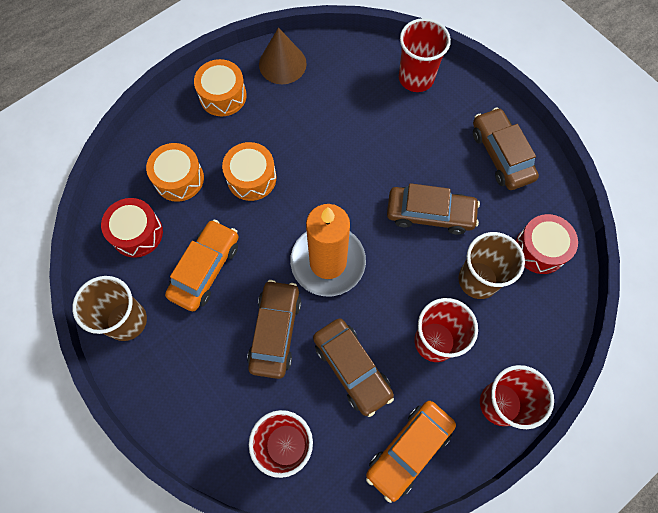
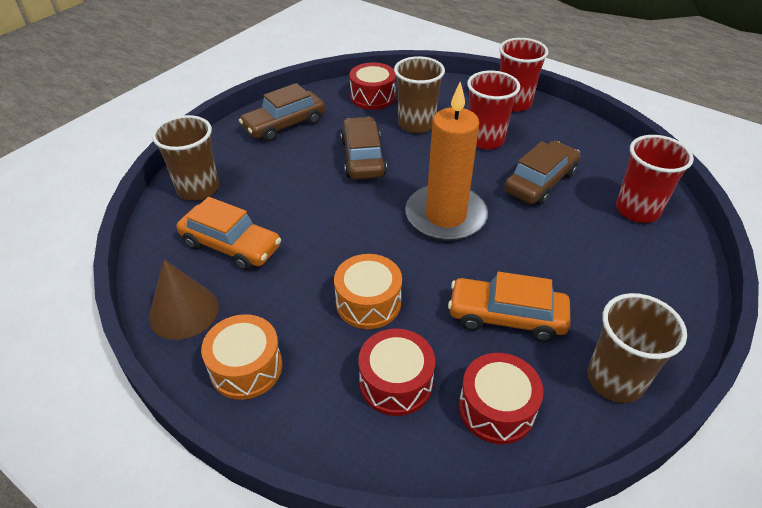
camera: 105 degrees left, 25 degrees down
orange drum [146,143,204,202] -> red drum [358,328,435,416]
brown car [247,280,301,379] -> none
orange car [366,401,456,503] -> orange car moved to [176,197,281,271]
red cup [399,18,451,92] -> brown cup [152,115,219,201]

